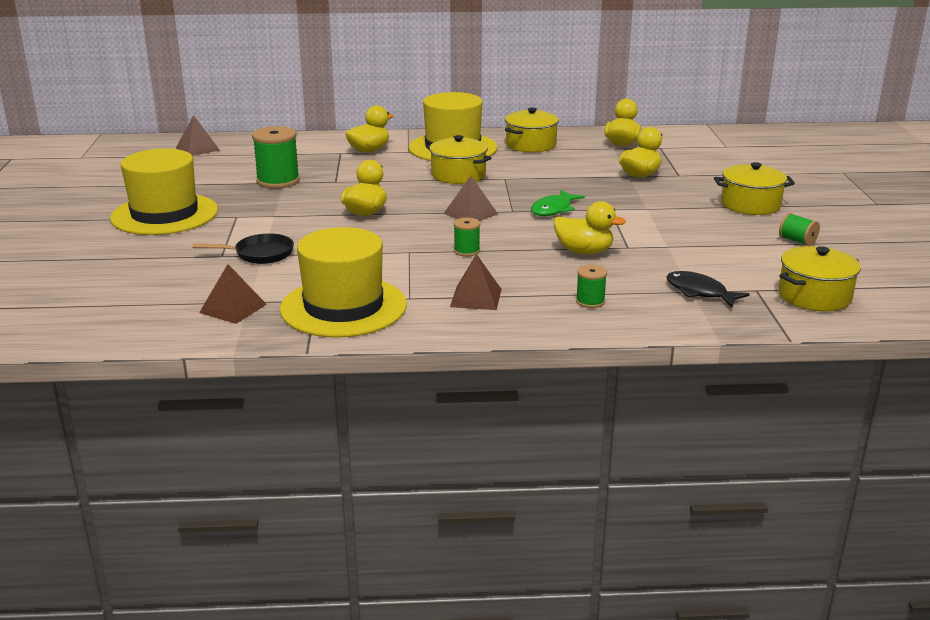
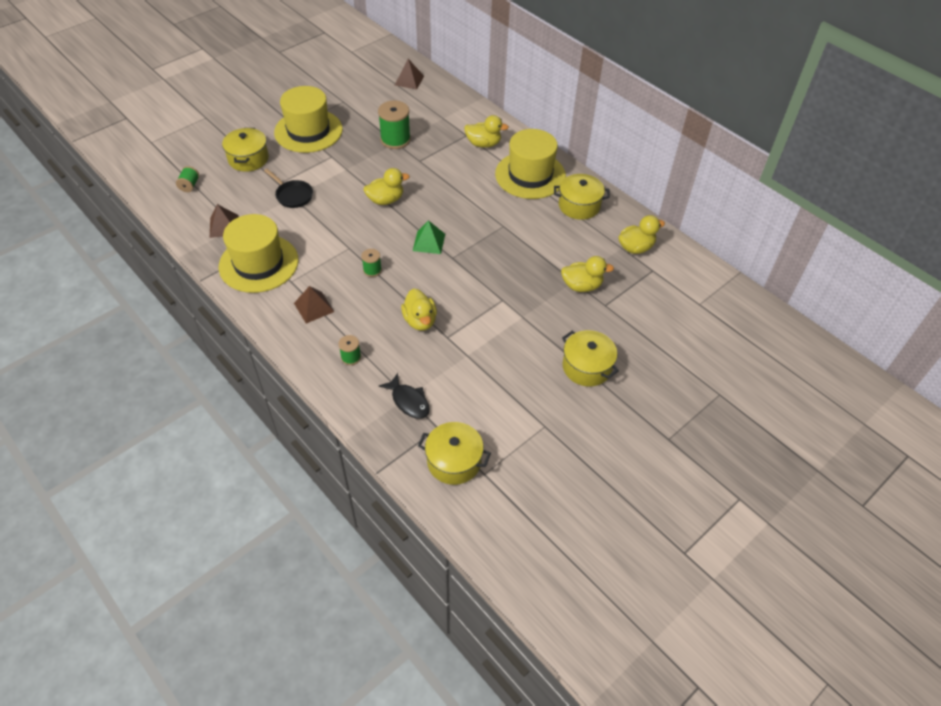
camera: 50 degrees right, 25 degrees up
yellow pot [427,135,492,184] -> yellow pot moved to [222,128,269,172]
brown pyramid [443,176,498,221] -> green pyramid [413,220,445,254]
green fish [531,190,585,216] -> none
black fish [666,271,749,307] -> black fish turned 135 degrees clockwise [379,373,430,419]
green spool [779,213,820,246] -> green spool moved to [176,166,199,192]

